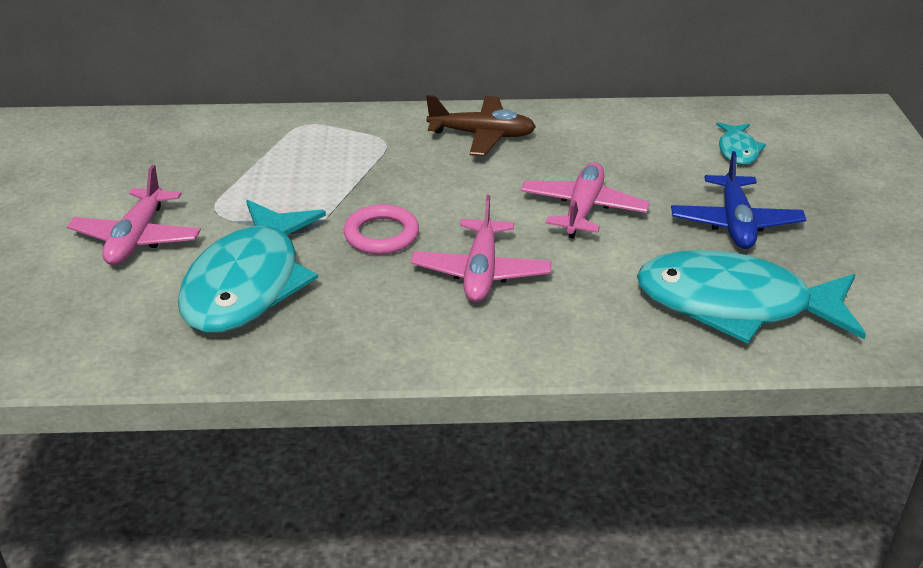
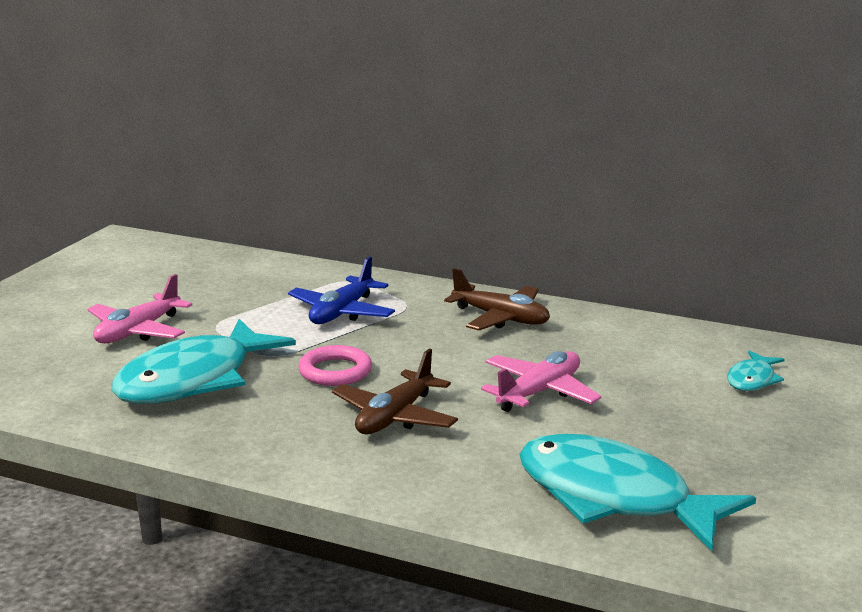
camera: 25 degrees right, 15 degrees down
pink plane [411,195,552,302] -> brown plane [332,349,458,435]
blue plane [671,151,806,249] -> blue plane moved to [288,256,395,324]

